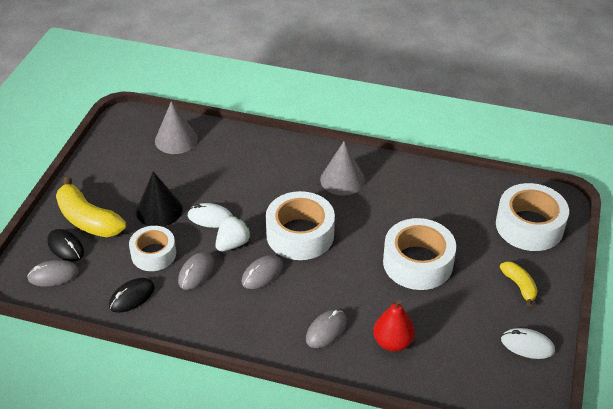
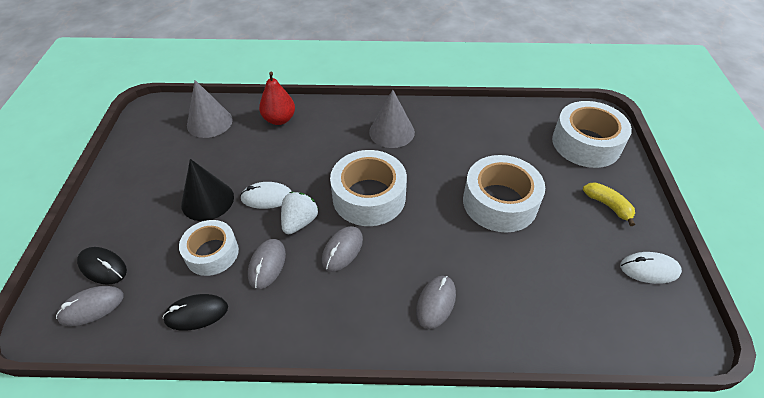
camera: 15 degrees left, 5 degrees up
yellow banana [56,177,126,237] -> none
black mouse [109,278,155,313] -> black mouse turned 45 degrees clockwise [162,294,228,330]
red pear [373,300,415,351] -> red pear moved to [259,72,295,125]

